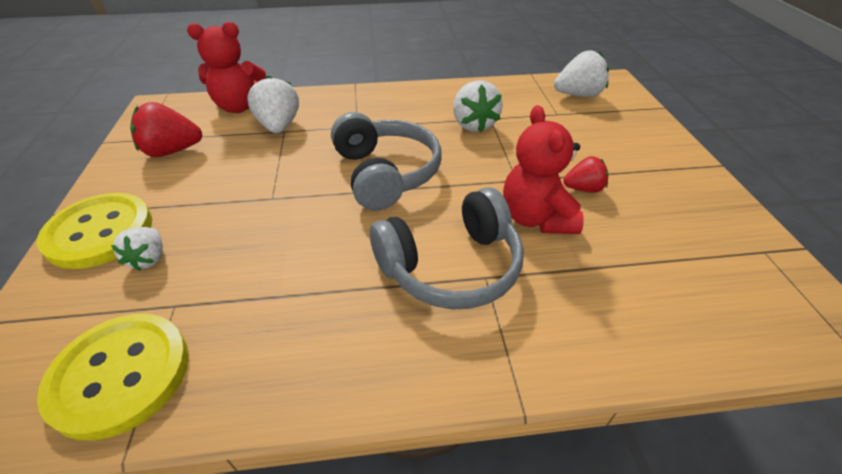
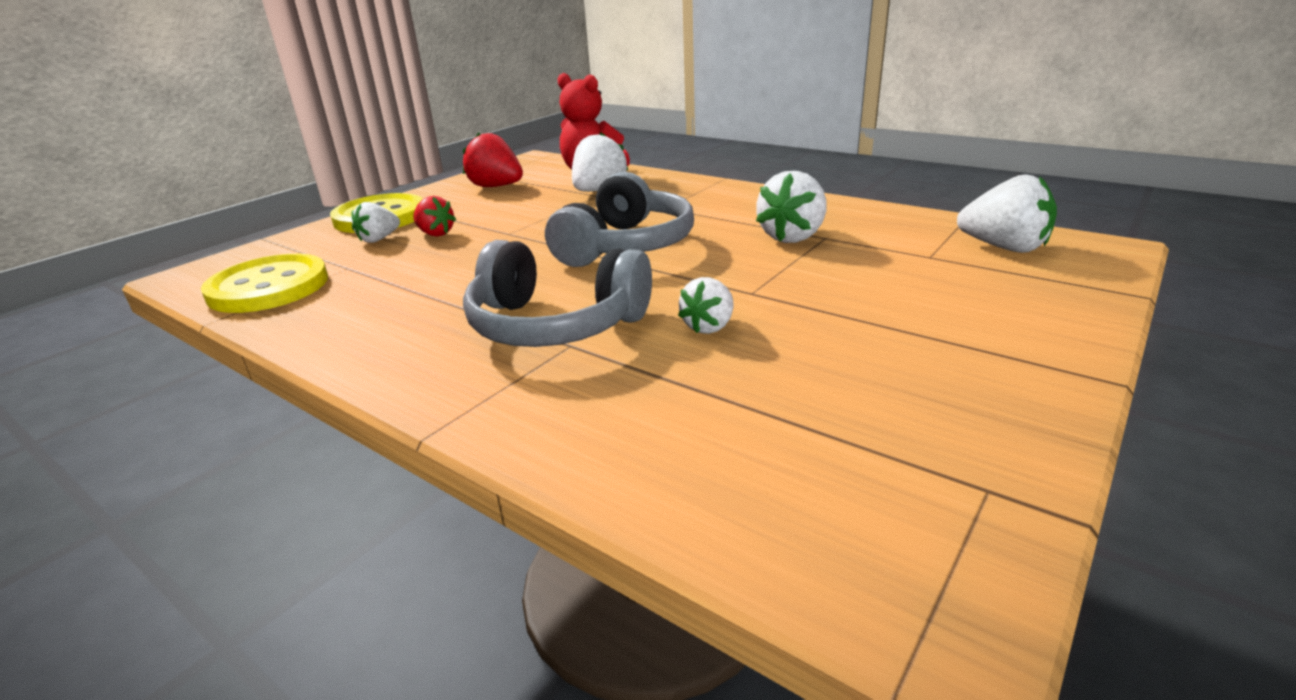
camera: 45 degrees right, 15 degrees down
red teddy bear [503,105,584,234] -> white strawberry [678,277,733,334]
red strawberry [563,156,608,193] -> red strawberry moved to [413,196,456,237]

